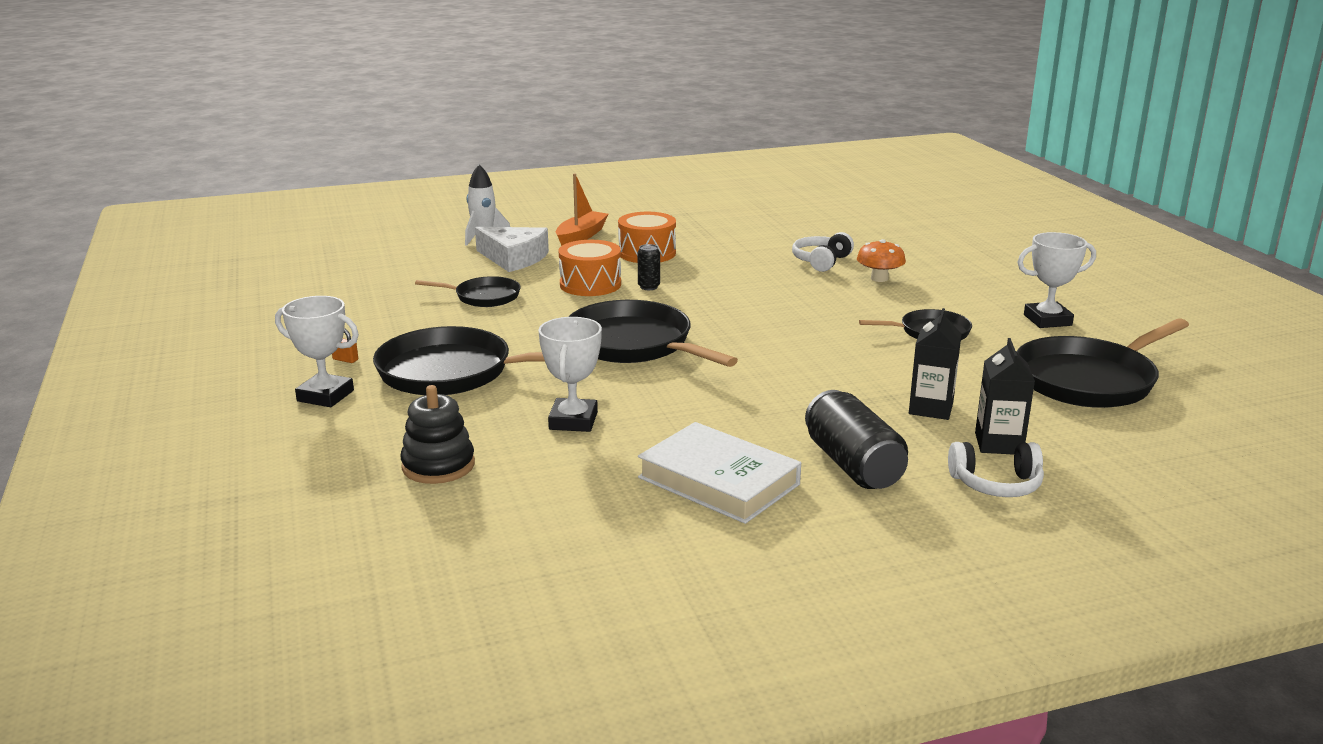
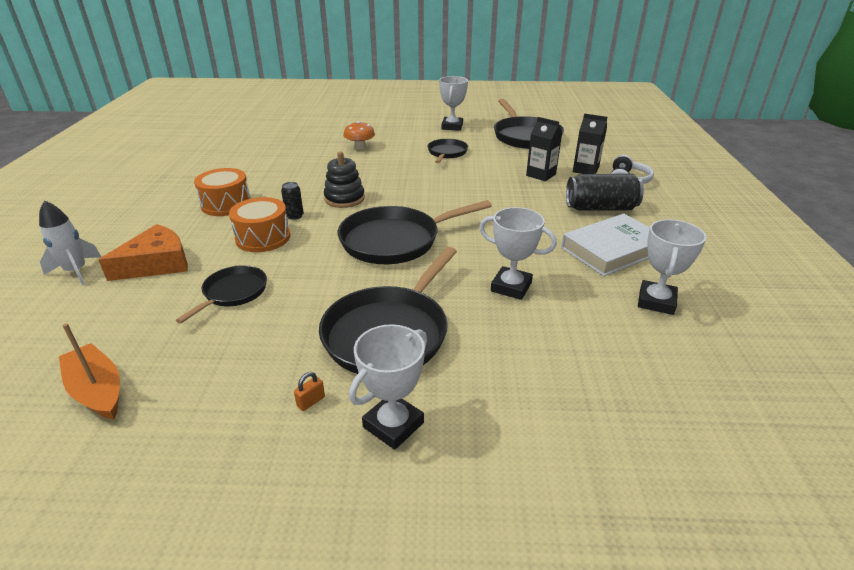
camera: 70 degrees left, 10 degrees up
black stacking toy [400,385,475,484] -> black stacking toy moved to [324,152,365,208]
white cheese [475,227,549,272] -> orange cheese [98,224,188,281]
orange boat [556,173,609,246] -> orange boat moved to [59,323,120,420]
white headphones [792,232,854,272] -> none
none -> white trophy [638,219,706,315]

